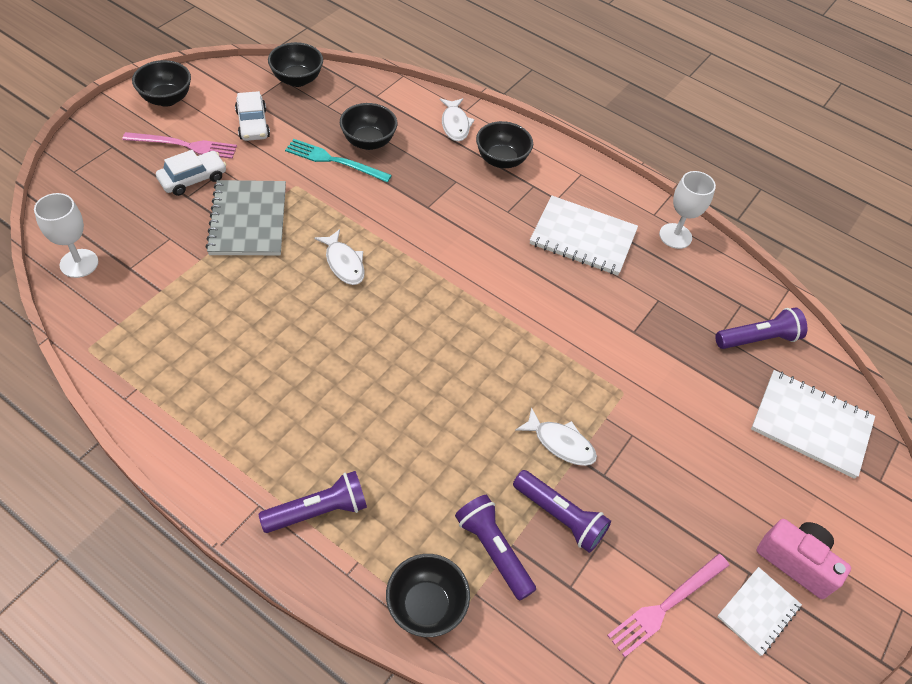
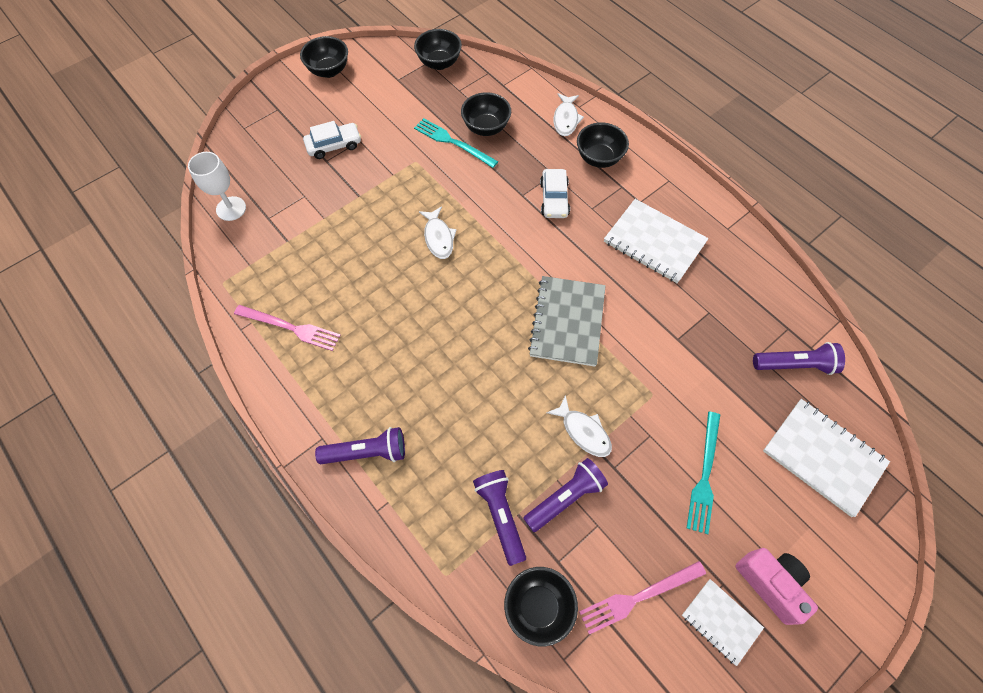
camera: 20 degrees right, 10 degrees up
pink fork [122,132,237,159] -> pink fork moved to [234,305,341,351]
grey notebook [206,180,286,255] -> grey notebook moved to [528,276,606,366]
white car [235,91,270,141] -> white car moved to [540,169,570,218]
black bowl [386,554,470,637] -> black bowl moved to [504,567,578,646]
purple flashlight [513,470,611,553] -> purple flashlight turned 90 degrees counterclockwise [523,458,608,532]
white goblet [659,171,716,249] -> none
white notebook [717,567,802,656] -> white notebook turned 75 degrees clockwise [682,579,764,666]
none -> turquoise fork [687,412,720,534]

